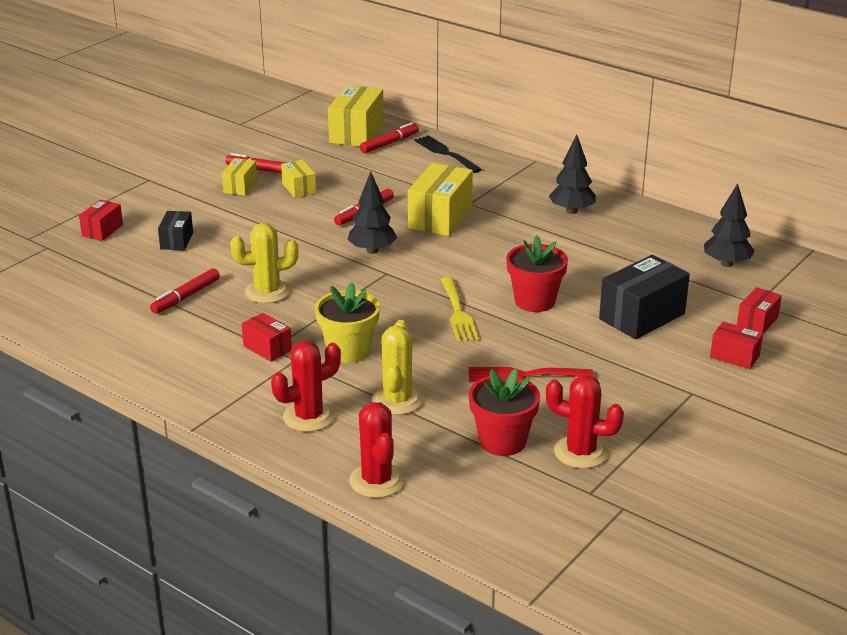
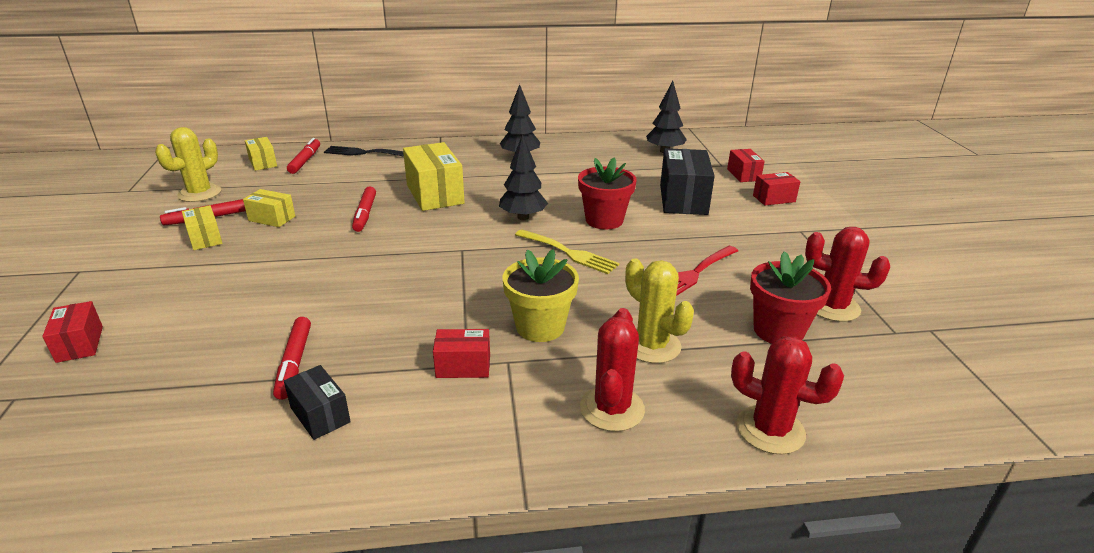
camera: 45 degrees left, 0 degrees up
black box [158,211,193,250] -> black box moved to [284,365,351,440]
yellow cactus [230,223,298,303] -> yellow cactus moved to [155,127,221,202]
yellow box [328,85,384,147] -> yellow box [245,137,277,171], size x0.55
black tree [347,171,397,254] -> black tree moved to [499,134,548,220]
red cactus [546,375,624,469] -> red cactus turned 45 degrees clockwise [805,227,890,322]

